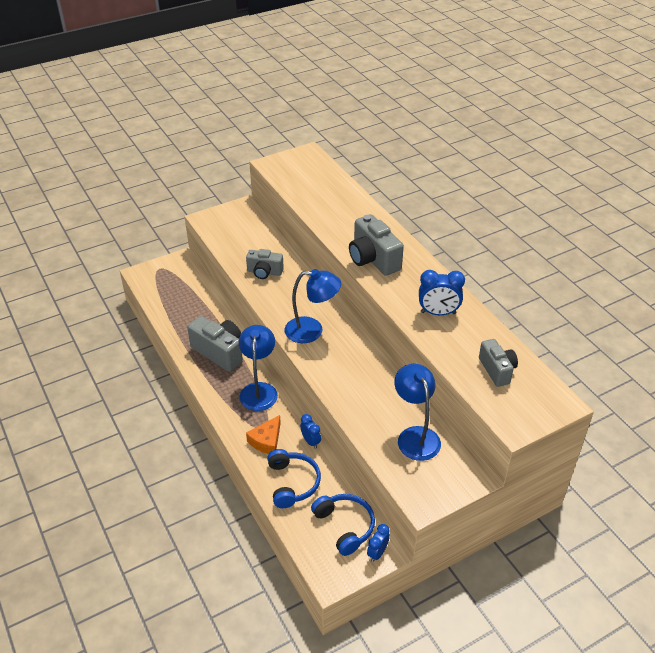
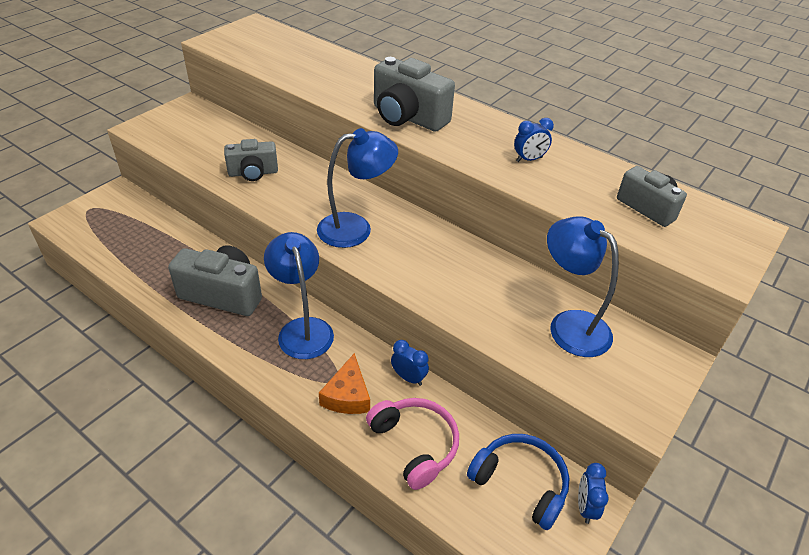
camera: 25 degrees left, 0 degrees up
blue headphones [267,449,321,508] -> pink headphones [366,398,459,490]
blue clock [419,270,465,315] -> blue clock [514,118,554,162], size x0.62

